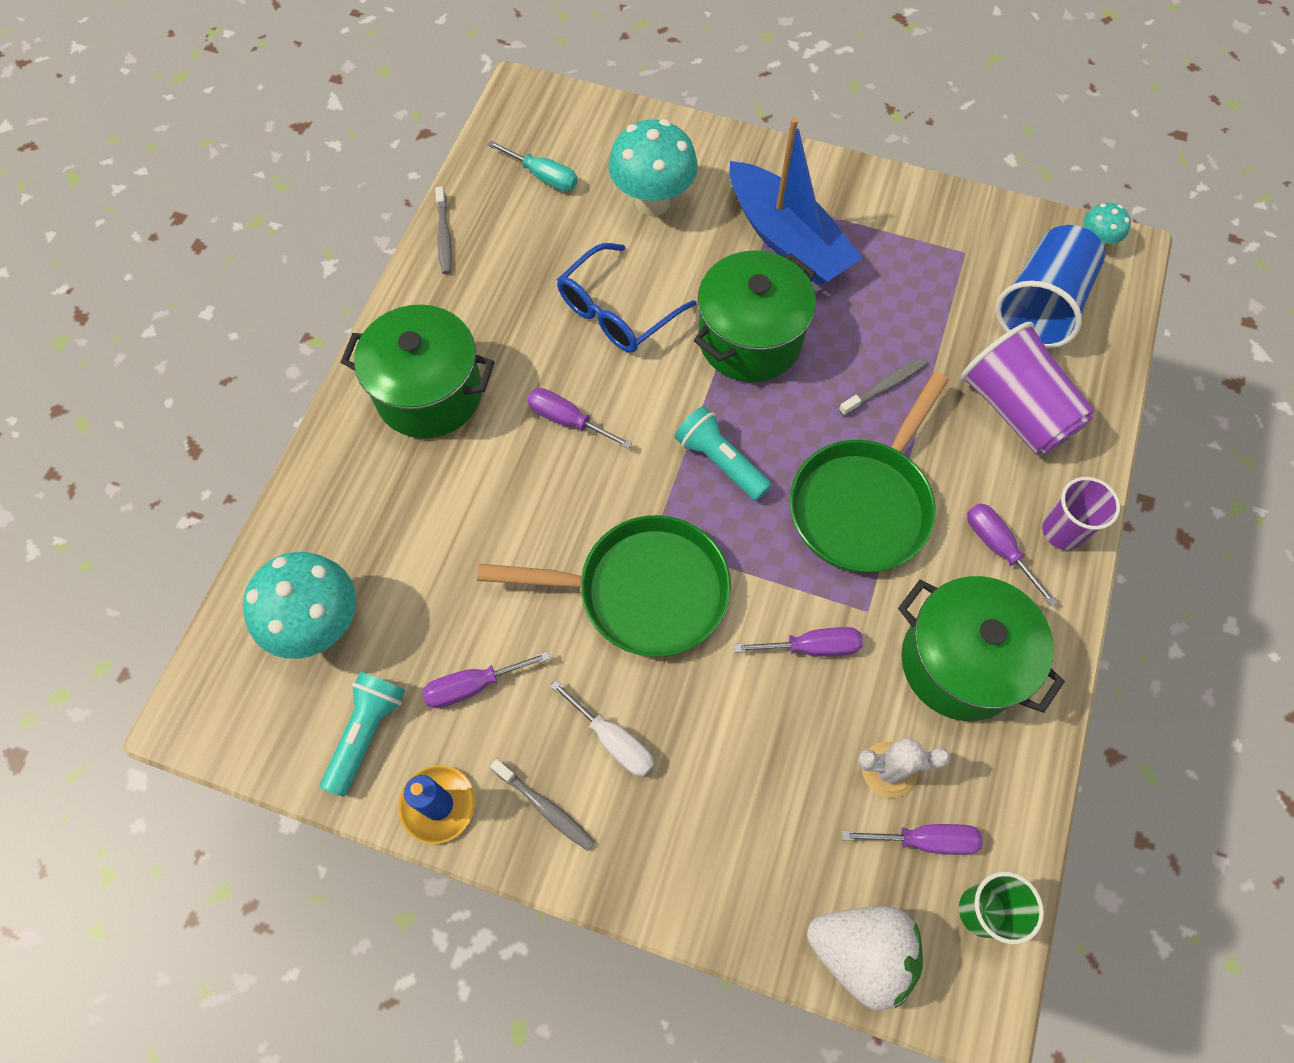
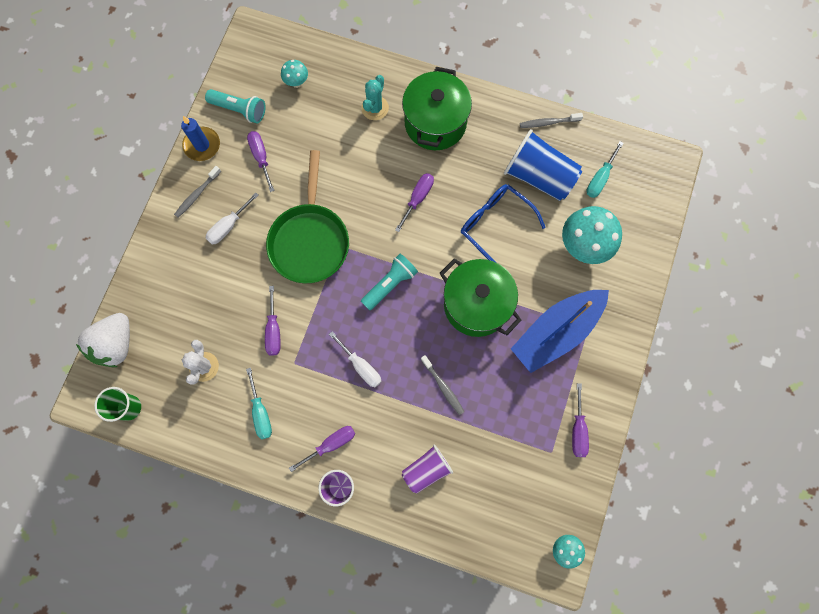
camera: 90 degrees right, 10 degrees up
turquoise mushroom [243,552,356,659] -> turquoise mushroom [281,60,308,88], size x0.50
green pan [790,372,949,573] -> white screwdriver [329,331,381,387]
purple screwdriver [842,824,983,855] -> purple screwdriver moved to [572,383,589,457]
green pot [898,576,1065,721] -> turquoise screwdriver [246,368,272,439]
purple cup [960,322,1095,455] -> purple cup [402,445,453,494], size x0.61
blue cup [996,225,1105,348] -> blue cup moved to [504,129,582,201]
none -> turquoise cactus [361,75,389,120]

